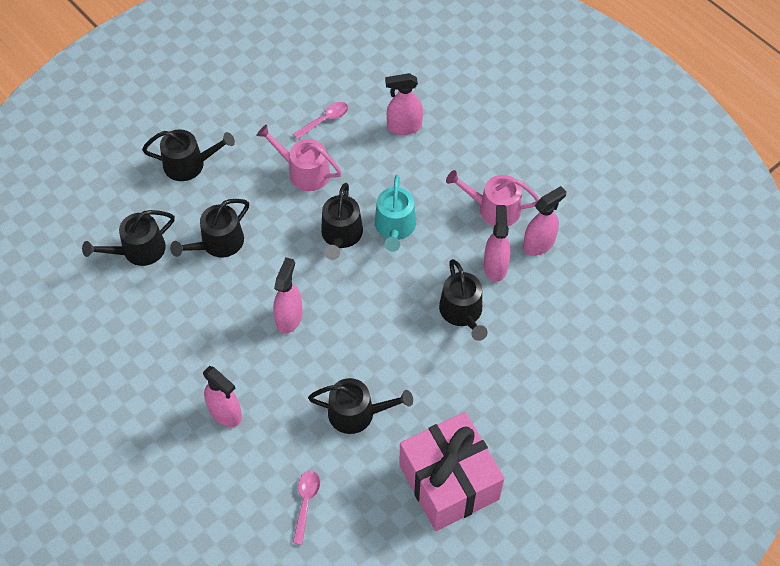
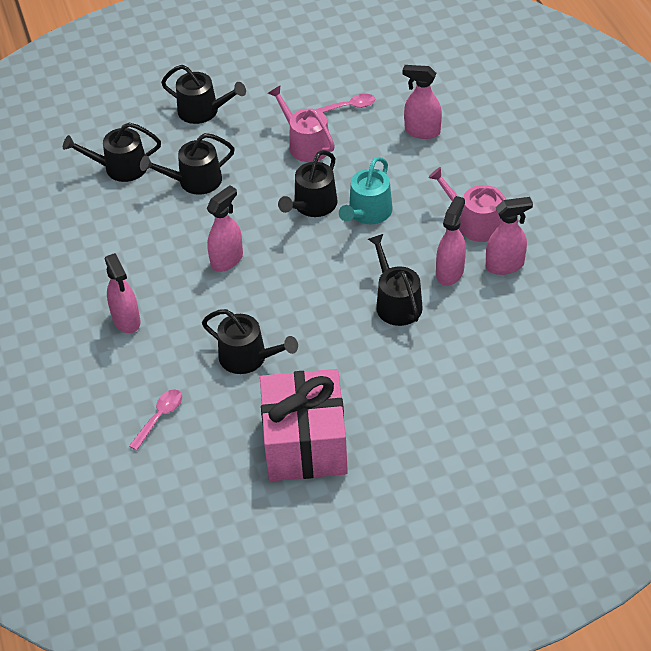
camera: 25 degrees right, 10 degrees down
black watering can [439,259,488,341] -> black watering can turned 150 degrees clockwise [368,234,423,326]

